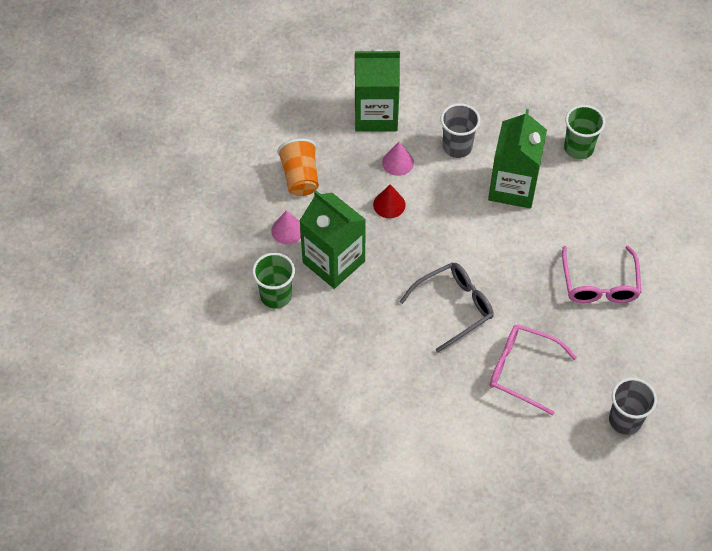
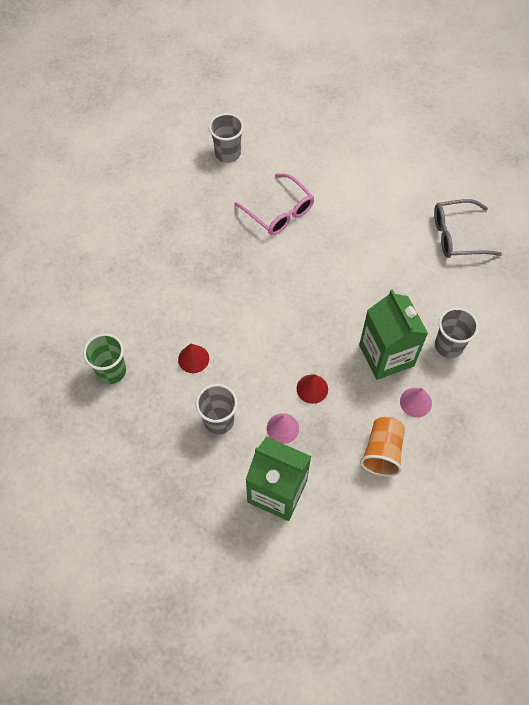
camera: 155 degrees left, 5 degrees up
green cup [252,253,295,309] -> grey cup [435,307,479,358]
grey glasses [400,263,494,352] -> grey glasses moved to [434,199,502,258]
green carton [488,109,547,209] -> red cone [178,344,209,373]
pink glasses [562,246,641,303] -> none

